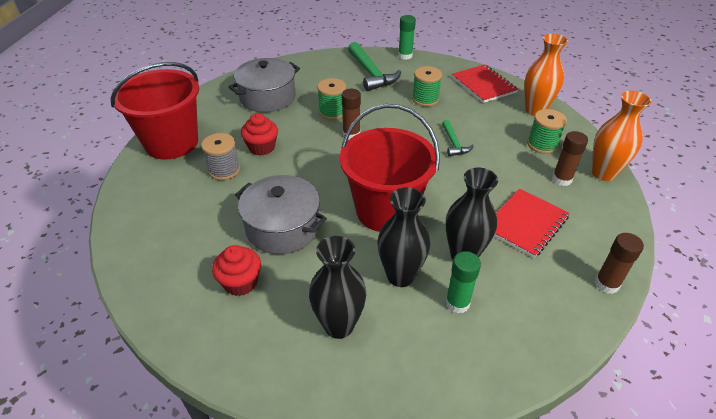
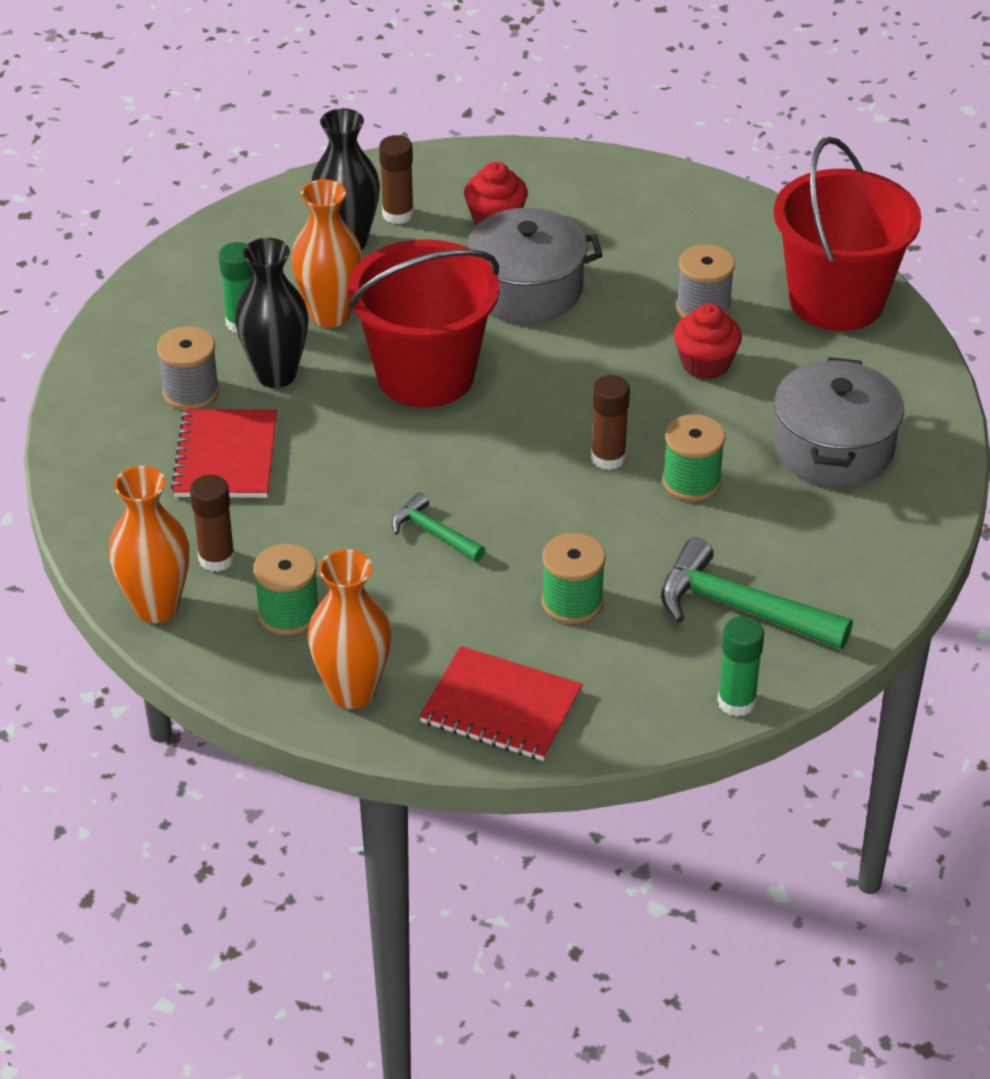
camera: 140 degrees right, 0 degrees up
black vase [377,187,430,287] -> orange vase [291,179,363,328]
brown glue stick [595,233,644,294] -> brown glue stick moved to [379,135,414,224]
none -> grey spool [157,326,220,410]

